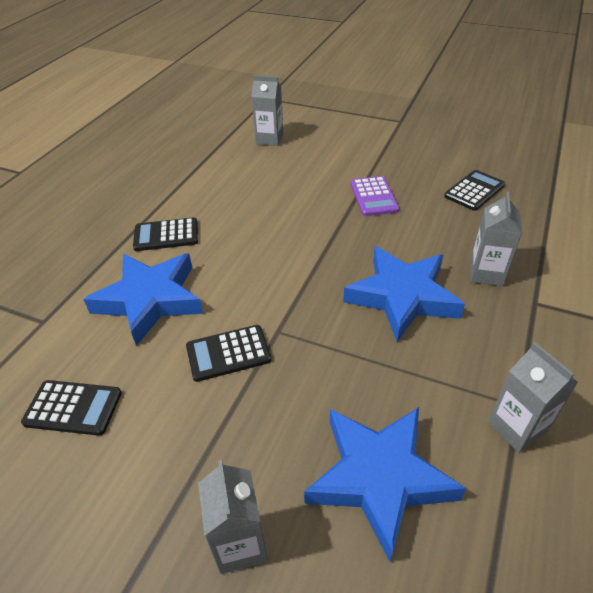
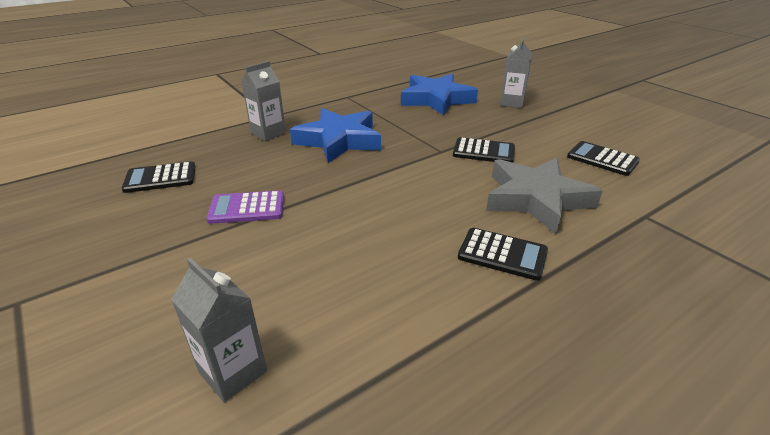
camera: 150 degrees left, 10 degrees down
blue star [83,253,203,346] -> grey star [486,158,603,234]
purple calculator [351,176,399,216] -> purple calculator turned 120 degrees counterclockwise [206,190,284,224]
grey carton [488,342,578,453] -> none

